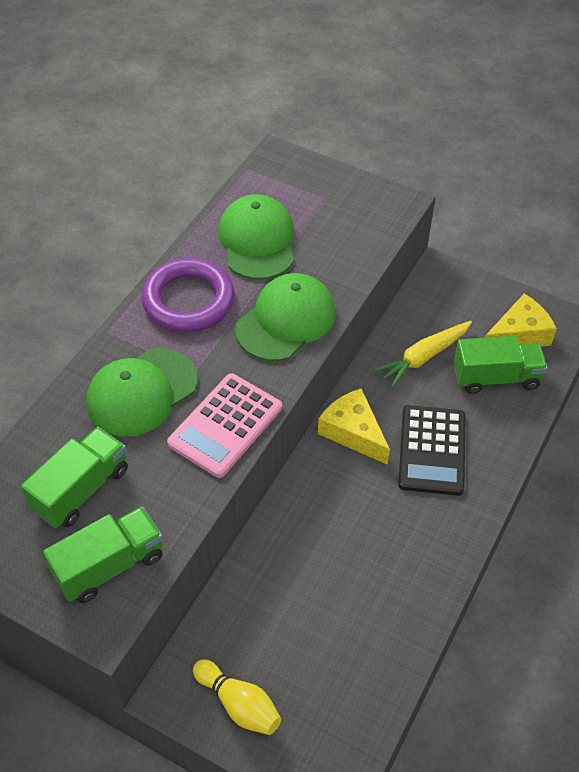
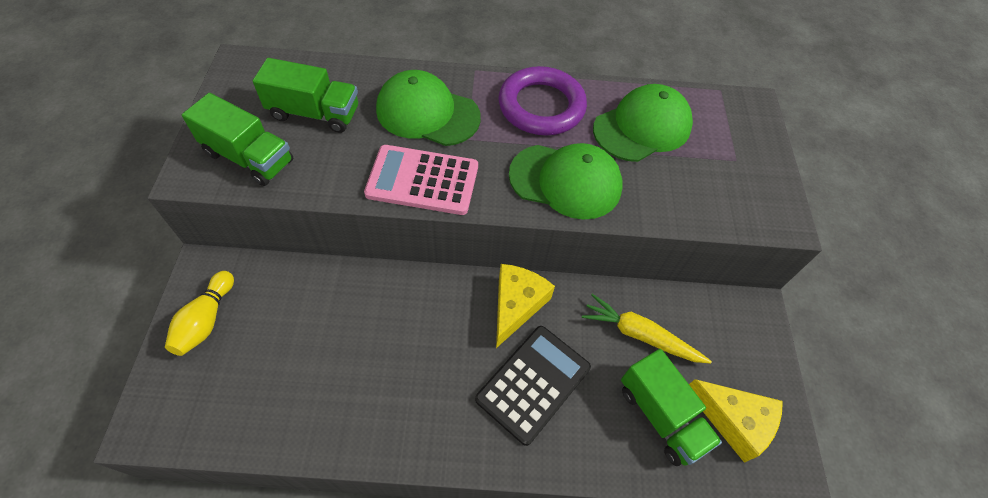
camera: 60 degrees right, 5 degrees up
black calculator [398,405,465,496] -> black calculator turned 150 degrees clockwise [475,326,591,446]

